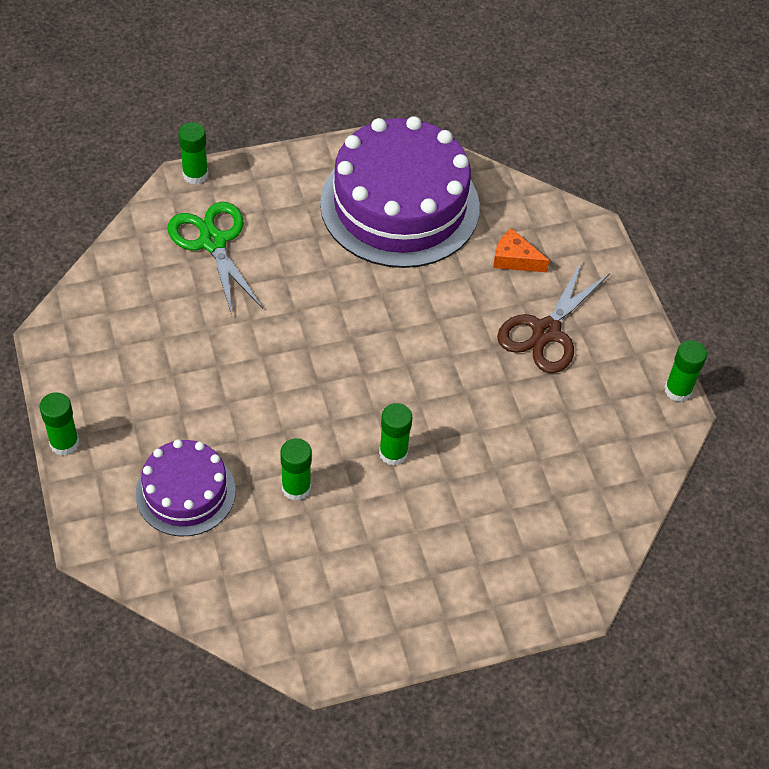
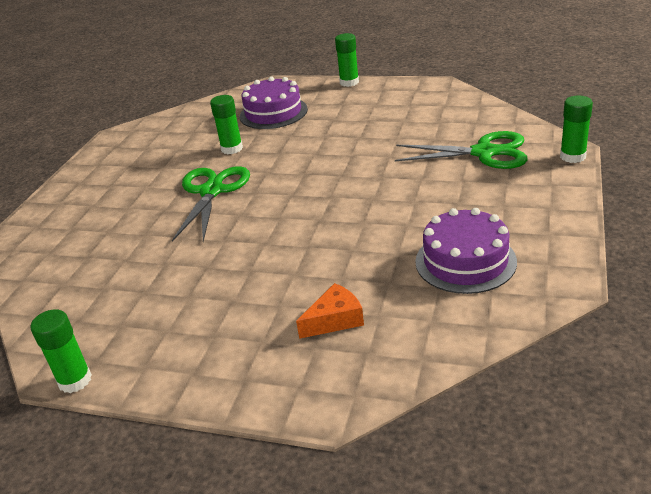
camera: 130 degrees right, 20 degrees down
purple cake [320,116,480,268] -> purple cake [415,208,517,294], size x0.54
green glue stick [379,403,412,466] -> green scissors [172,166,250,242]
brown scissors [497,261,610,373] -> none

